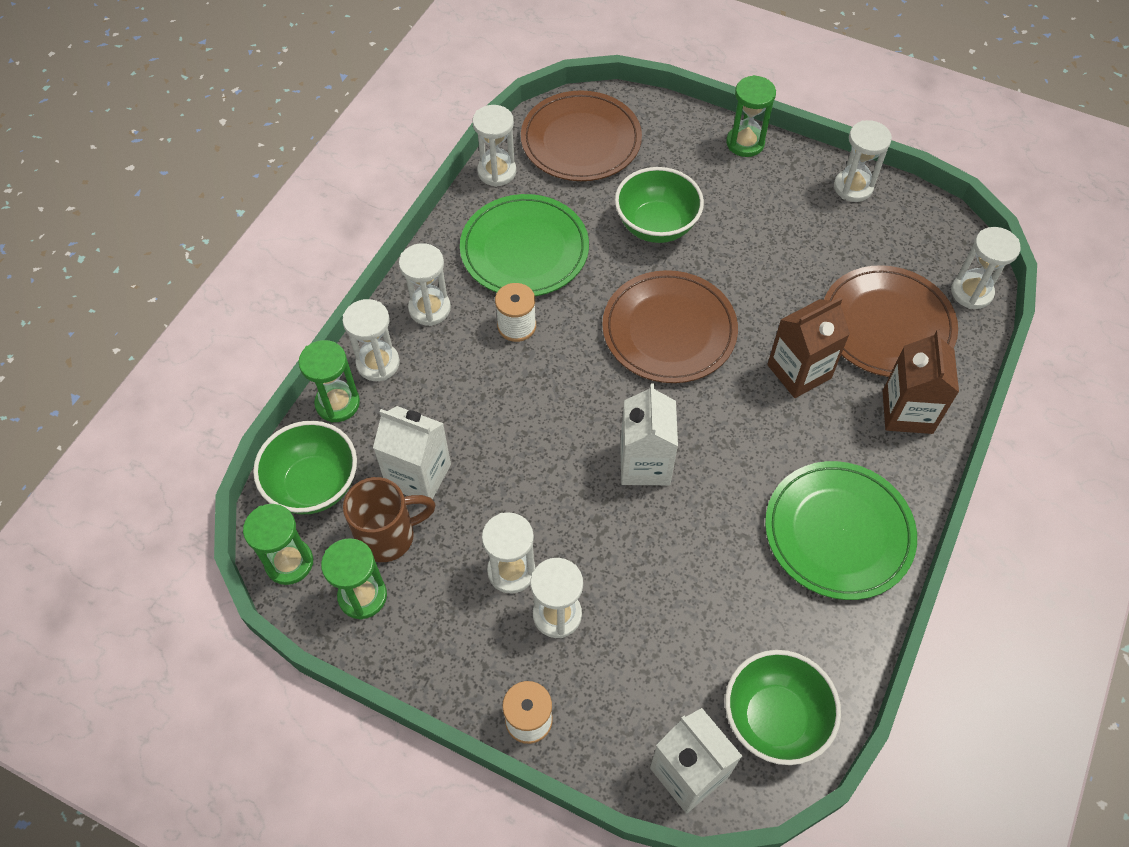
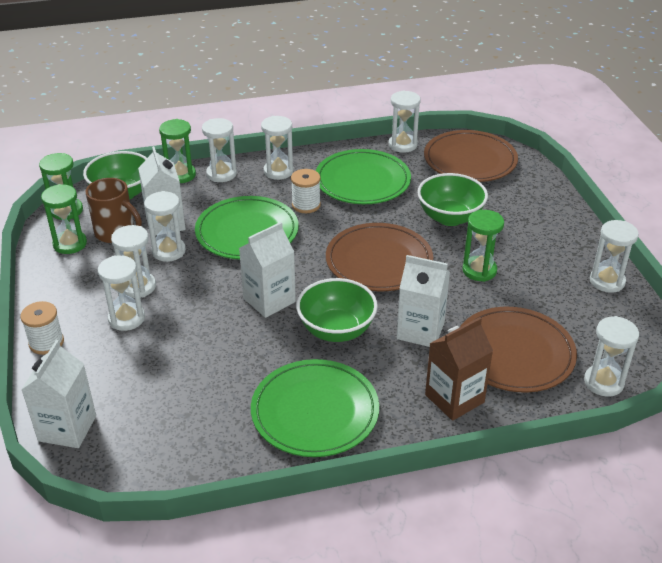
camera: 50 degrees right, 20 degrees down
green bowl [725,650,841,765] -> green bowl moved to [296,278,378,342]
green hourglass [726,75,776,157] -> green hourglass moved to [462,210,504,282]
brown carton [767,297,850,398] -> white carton [397,255,450,347]
none -> white hourglass [144,191,186,262]
none -> green plate [195,196,299,259]

